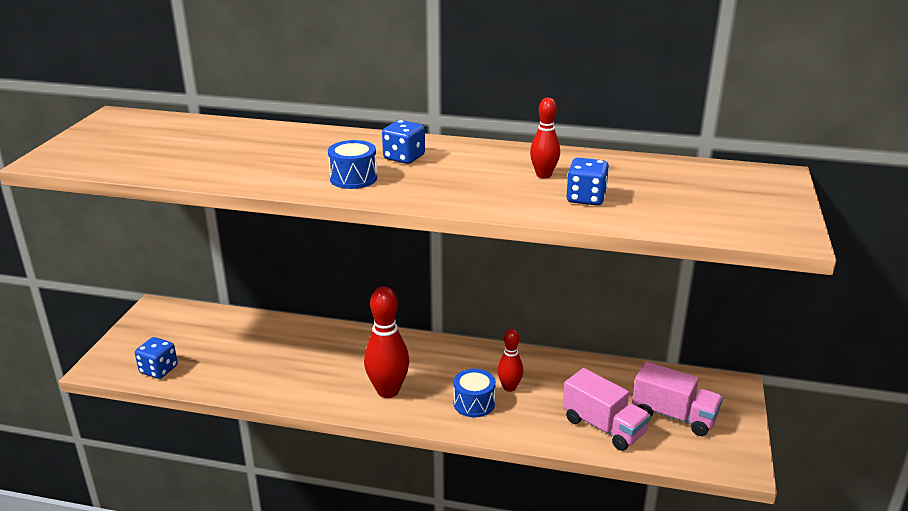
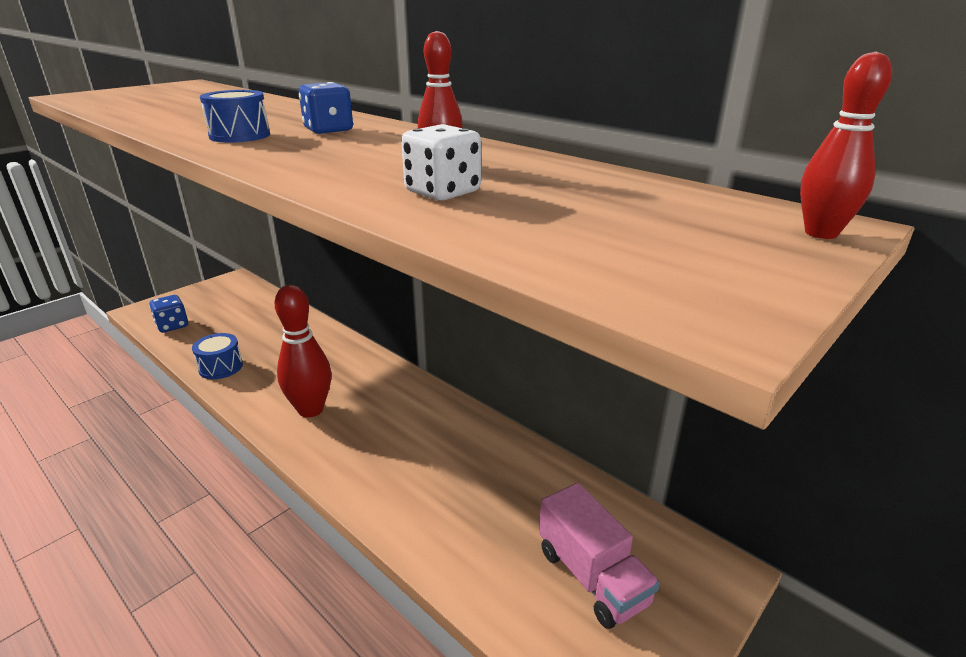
camera: 30 degrees right, 0 degrees up
blue drum [454,369,496,417] -> blue drum moved to [192,333,243,379]
red bowling pin [497,329,523,392] -> red bowling pin moved to [800,52,892,239]
pink truck [563,368,651,451] -> none
blue dice [567,158,609,205] -> white dice [401,124,481,201]

